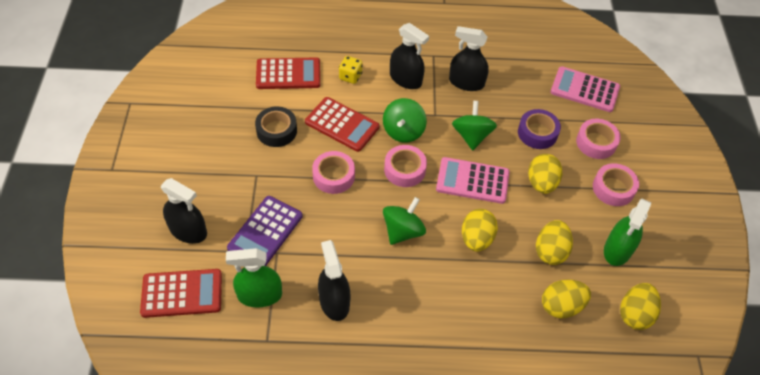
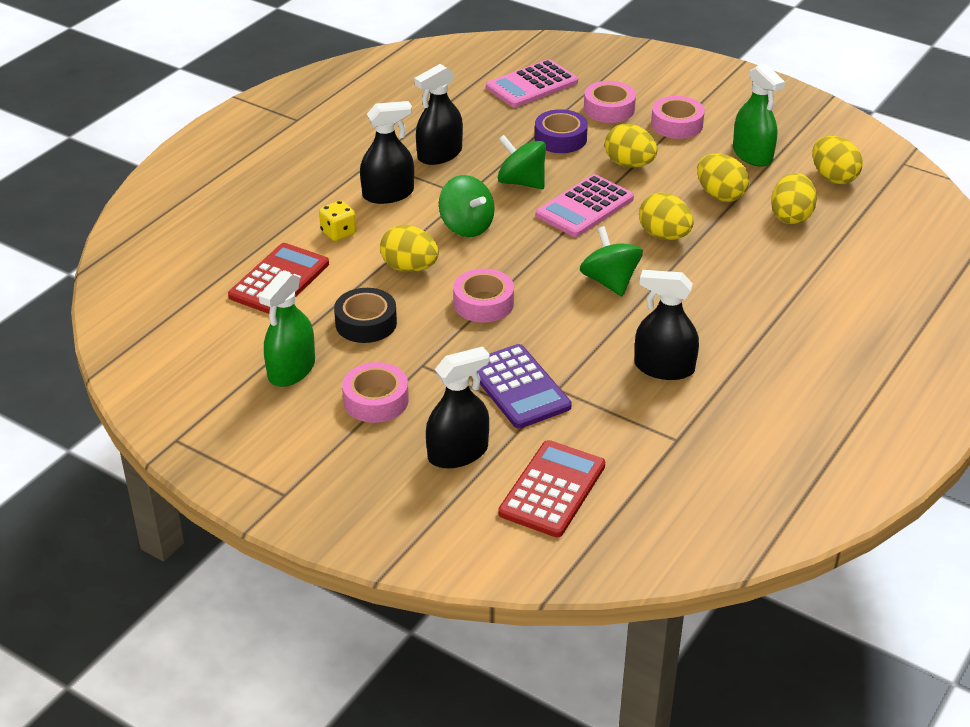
camera: 55 degrees left, 15 degrees down
green spray bottle [226,248,282,307] -> green spray bottle moved to [259,271,315,387]
red calculator [305,97,380,152] -> yellow egg [380,225,439,272]
pink tape [384,145,427,187] -> pink tape moved to [342,362,409,423]

